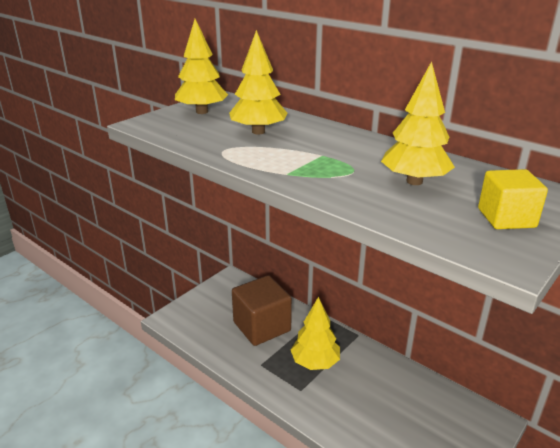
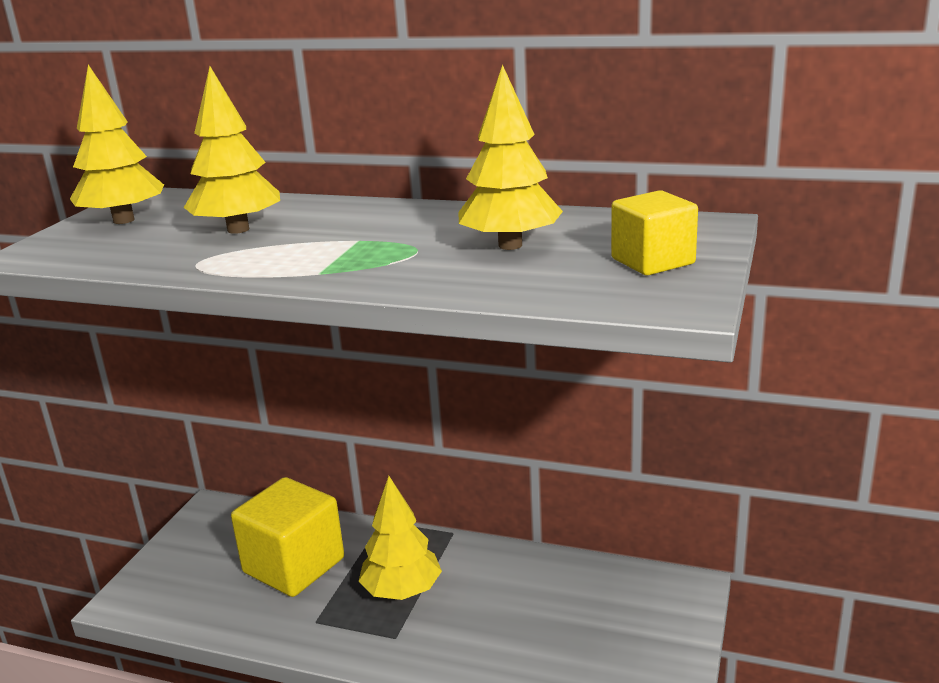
camera: 20 degrees left, 5 degrees down
brown cube [232,275,292,346] -> yellow cube [231,477,344,597]

